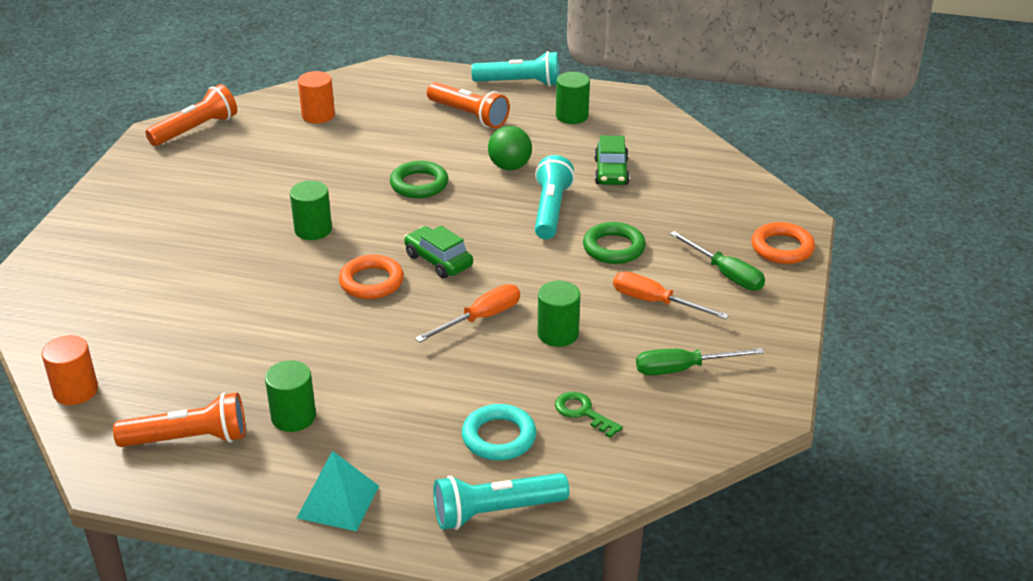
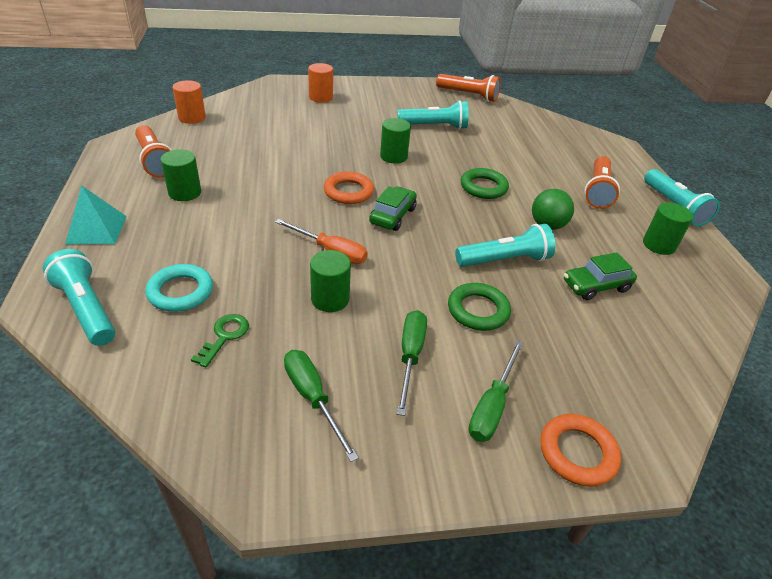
camera: 65 degrees right, 5 degrees up
orange cylinder [298,71,335,124] -> orange cylinder moved to [308,63,333,103]
orange screwdriver [613,271,729,319] -> green screwdriver [397,310,427,416]
none -> turquoise flashlight [398,100,469,130]

